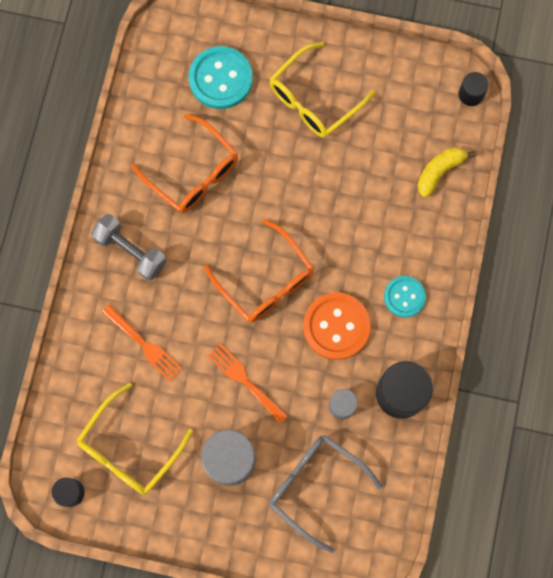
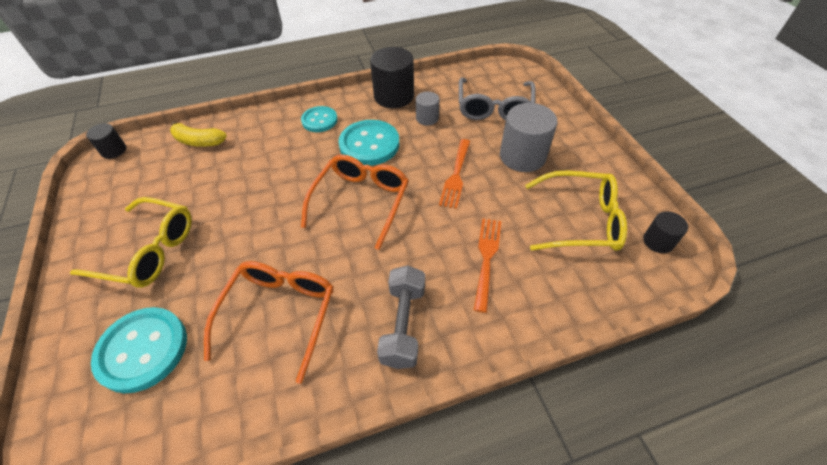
camera: 120 degrees left, 25 degrees down
orange button [303,292,371,360] -> turquoise button [338,120,399,166]

